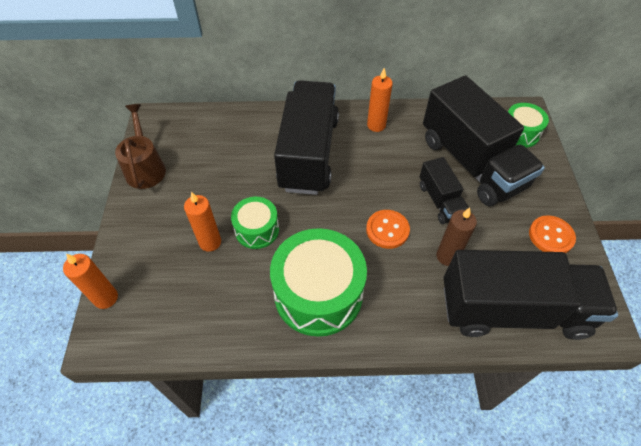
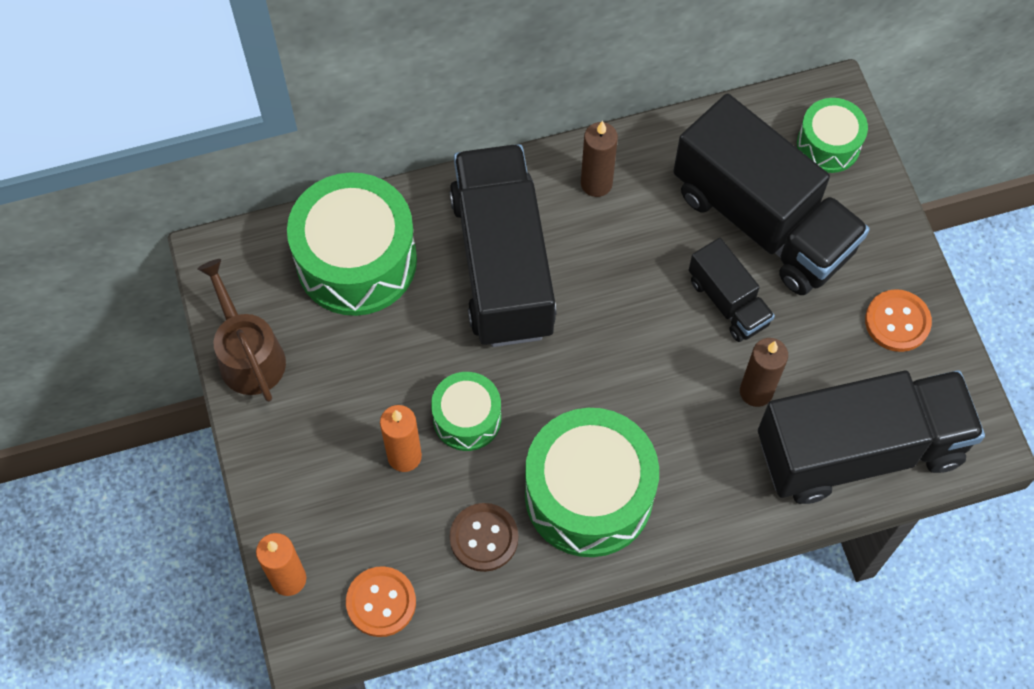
camera: 15 degrees left, 10 degrees up
orange button [366,210,410,249] -> orange button moved to [346,566,416,637]
orange candle [367,68,393,132] -> brown candle [581,121,618,197]
none -> green drum [287,172,417,316]
none -> brown button [450,503,518,572]

